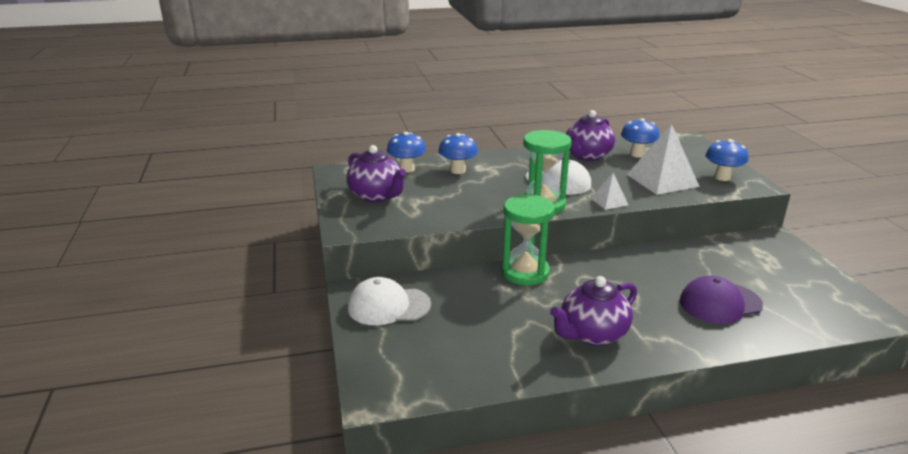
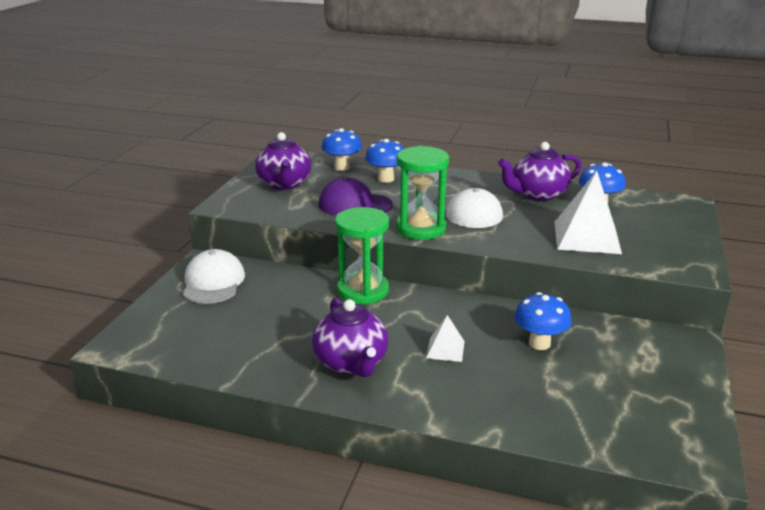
camera: 30 degrees right, 0 degrees up
white cap [348,277,431,325] -> white cap turned 60 degrees clockwise [183,249,245,304]
purple teapot [550,276,637,346] -> purple teapot turned 105 degrees counterclockwise [312,298,388,377]
white pyramid [591,173,628,210] -> white pyramid moved to [426,315,465,362]
purple cap [680,276,763,324] -> purple cap moved to [318,178,393,216]
blue mushroom [705,139,748,181] -> blue mushroom moved to [514,292,572,350]

